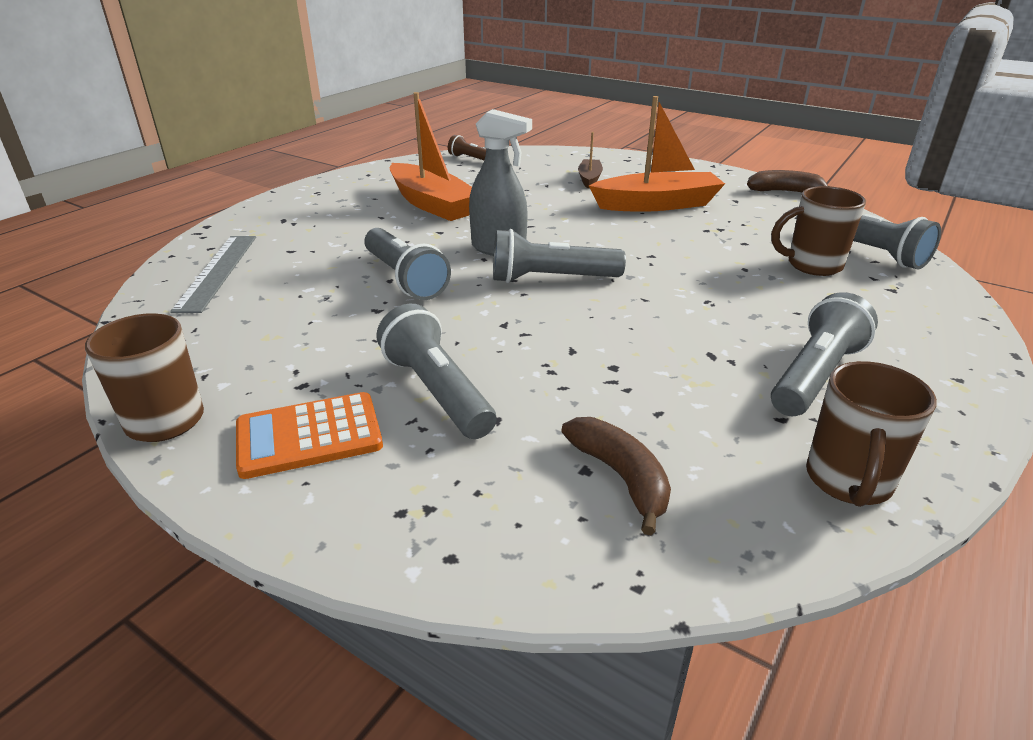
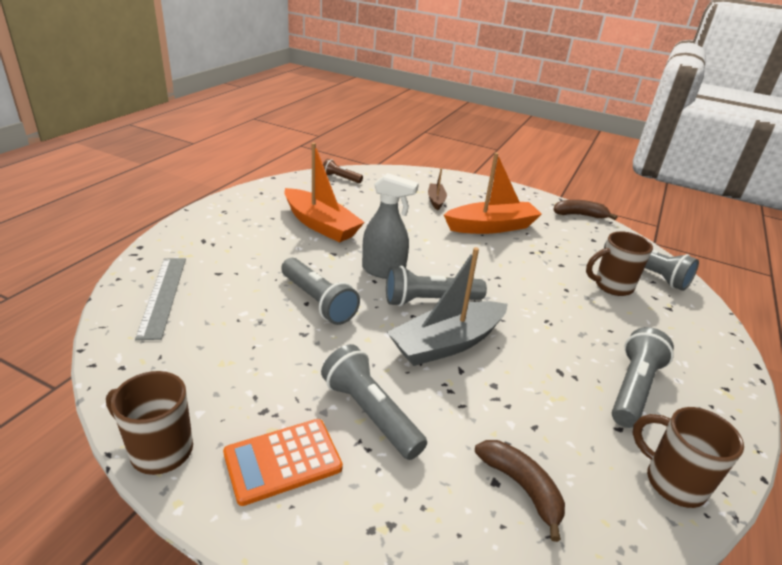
camera: 10 degrees left, 0 degrees up
brown mug [806,361,937,507] -> brown mug turned 120 degrees clockwise [633,407,744,508]
none -> grey boat [387,247,508,366]

